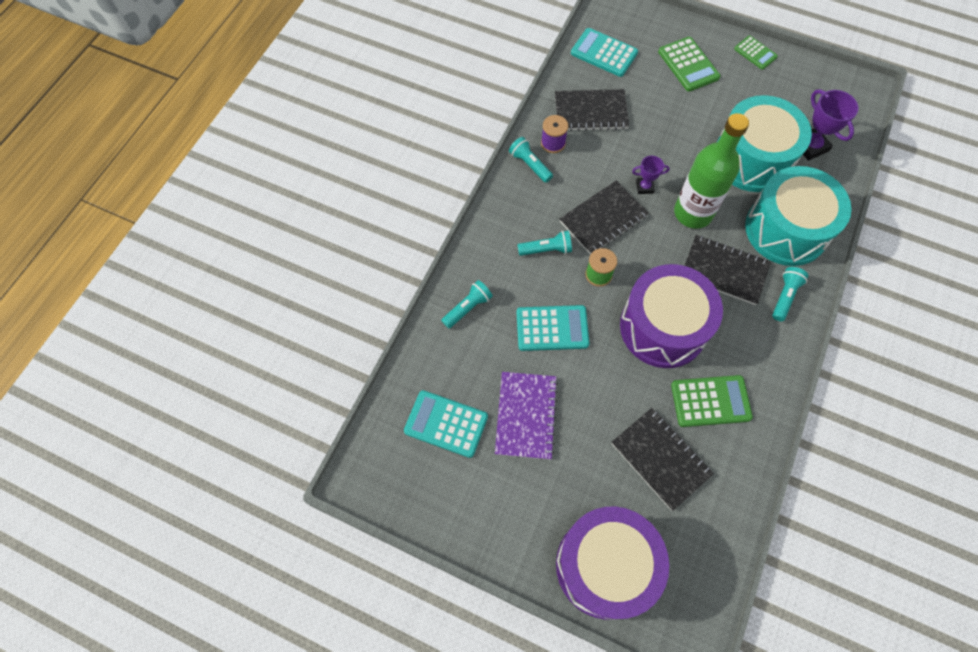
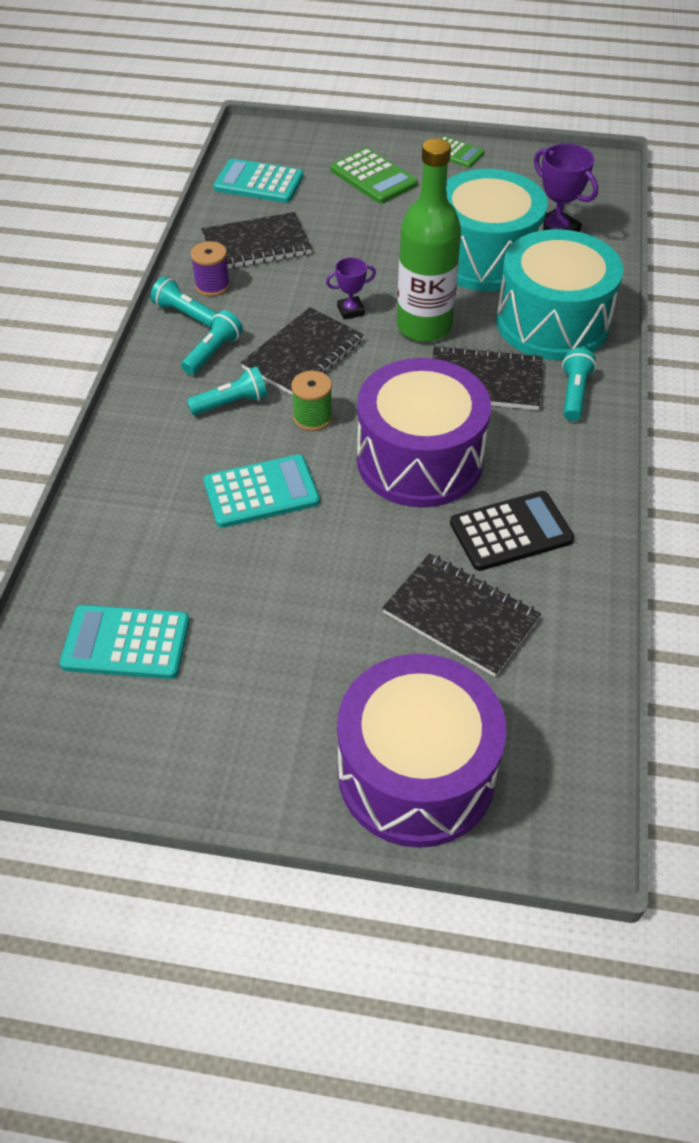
camera: 15 degrees left, 15 degrees down
turquoise flashlight [441,280,493,329] -> turquoise flashlight moved to [181,310,243,375]
purple notebook [495,372,558,460] -> none
green calculator [671,375,753,427] -> black calculator [450,491,575,571]

